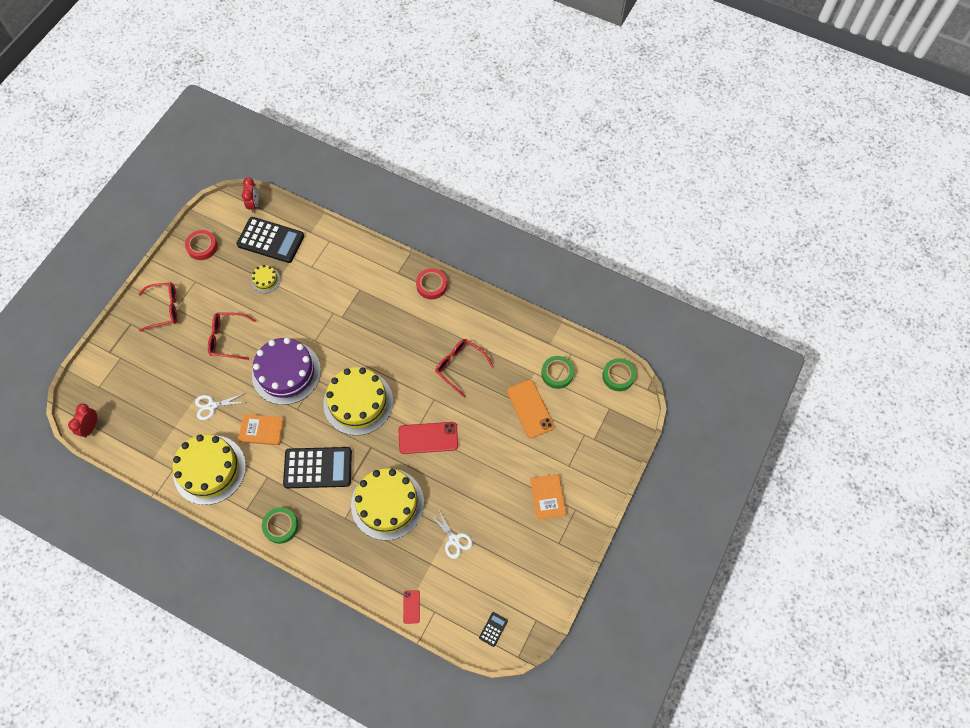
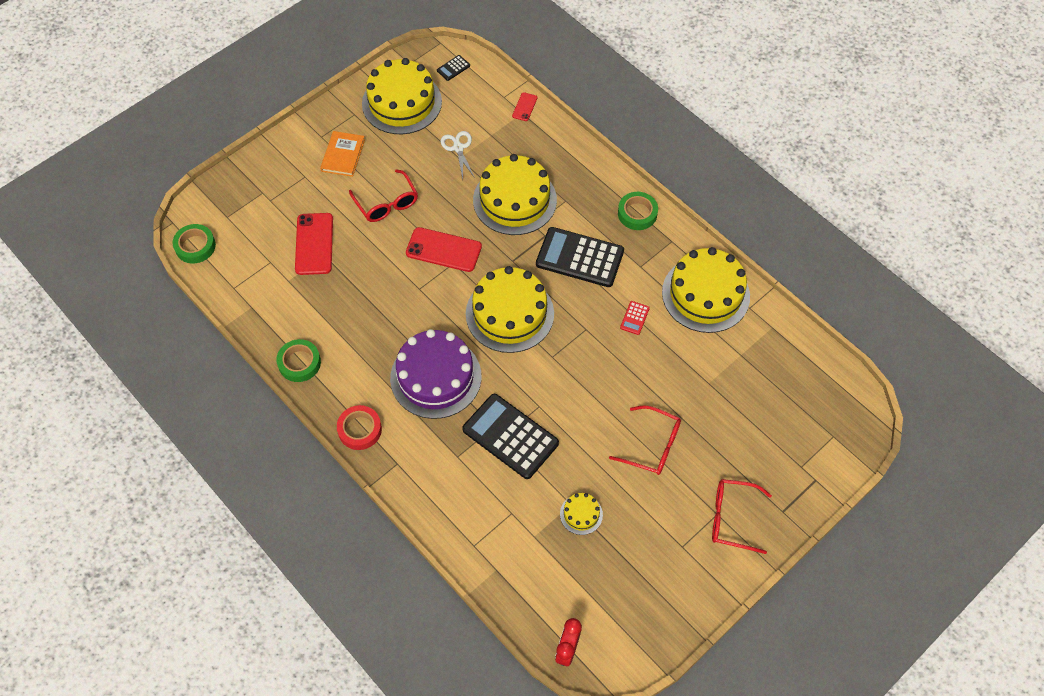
camera: 160 degrees left, 5 degrees down
red clock [68,404,97,438] -> none
red tape [185,230,218,260] -> none
white scissors [195,393,247,420] -> none
black calculator [236,217,304,263] -> black calculator moved to [462,394,559,479]
orange book [238,414,284,445] -> red calculator [620,301,650,335]
purple cake [252,337,321,405] -> purple cake moved to [390,329,482,419]
red glasses [435,339,493,397] -> red glasses moved to [349,169,418,222]
orange phone [507,379,554,438] -> red phone [295,213,333,275]
green tape [541,356,574,389] -> green tape moved to [276,339,321,382]
none -> yellow cake [362,58,442,134]

